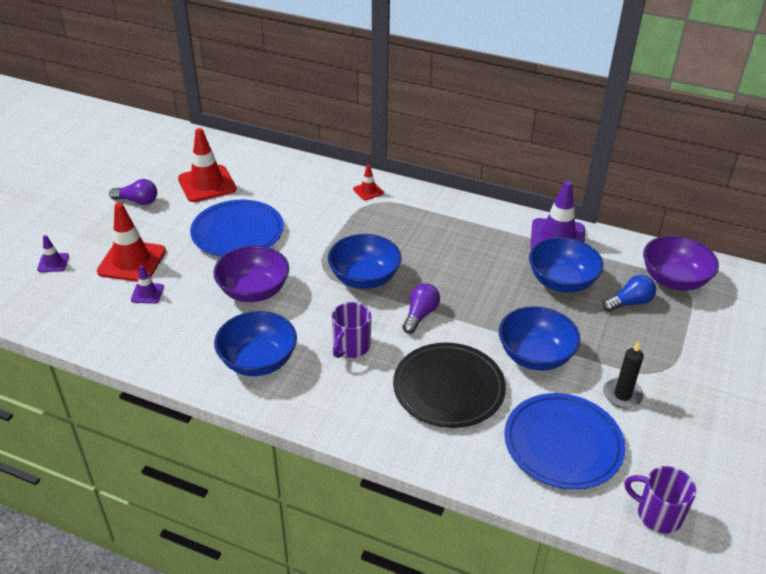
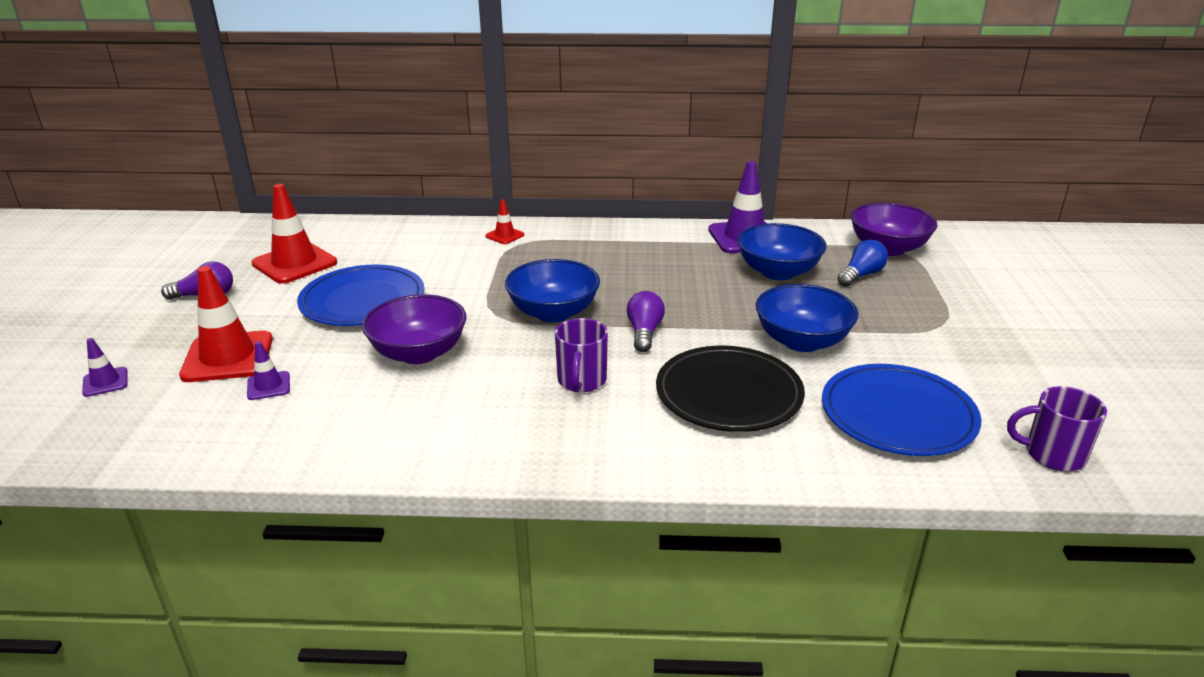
camera: 20 degrees left, 10 degrees down
blue bowl [214,311,297,376] -> none
black candle [603,341,644,409] -> none

